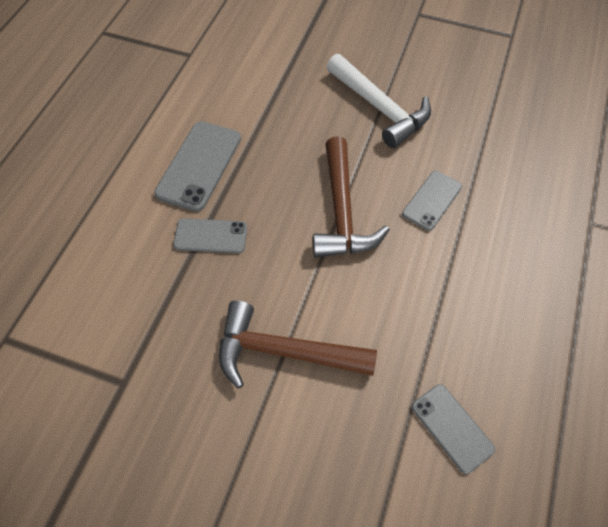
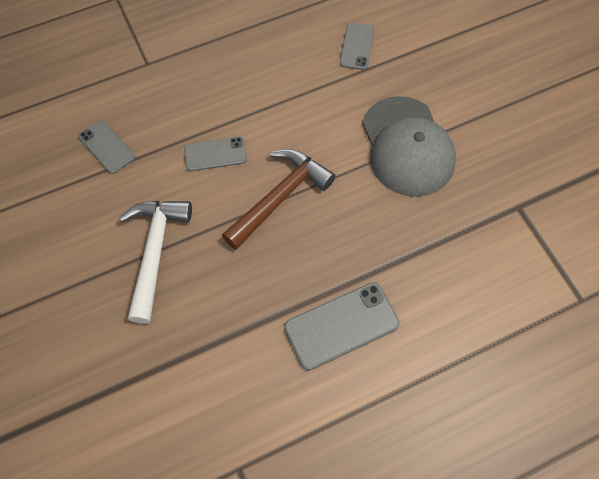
camera: 135 degrees left, 5 degrees up
grey phone [173,218,247,253] -> grey phone moved to [78,120,135,174]
brown hammer [219,300,377,389] -> grey cap [362,96,456,197]

